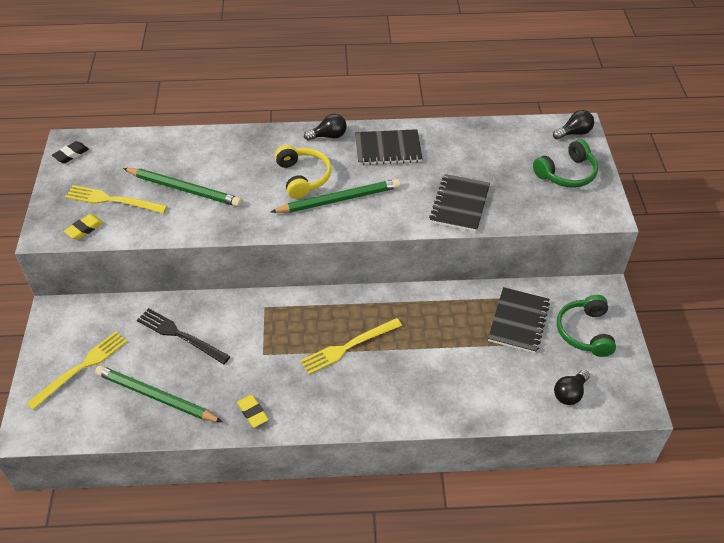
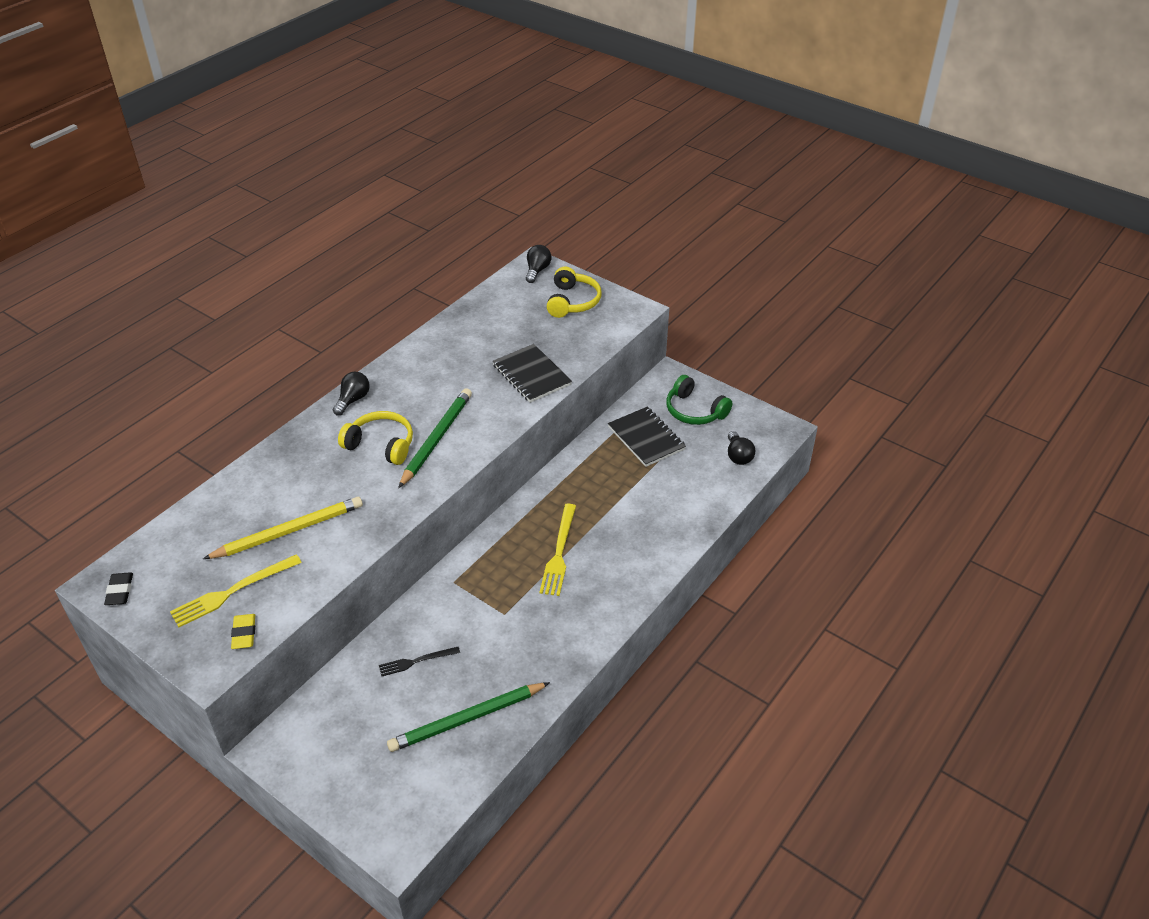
camera: 50 degrees left, 5 degrees down
yellow fork [26,331,127,410] -> none
green pencil [123,168,242,207] -> yellow pencil [203,497,363,559]
black fork [137,308,231,364] -> black fork [379,647,460,676], size x0.63
yellow eraser [237,395,268,427] -> none
black notebook [355,129,422,165] -> none
green headphones [533,139,598,188] -> yellow headphones [547,267,601,318]

